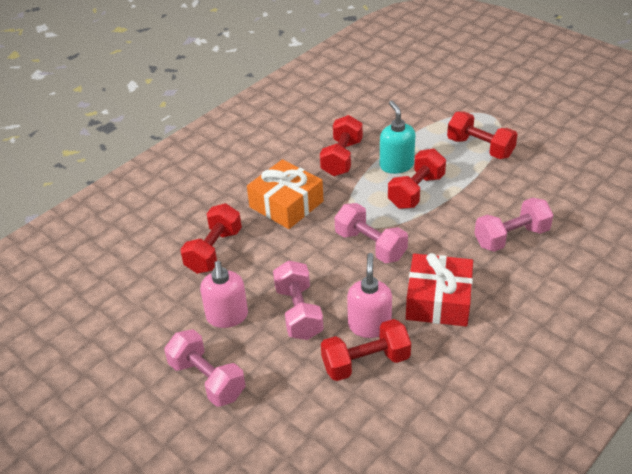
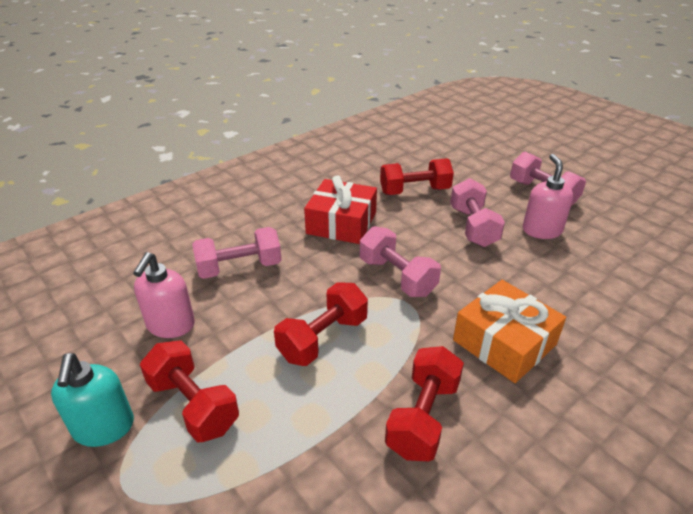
camera: 175 degrees left, 5 degrees down
red dumbbell [180,203,242,274] -> none
pink soap dispenser [347,253,392,338] -> pink soap dispenser moved to [133,252,195,338]
turquoise soap dispenser [380,101,415,174] -> turquoise soap dispenser moved to [51,353,134,447]

